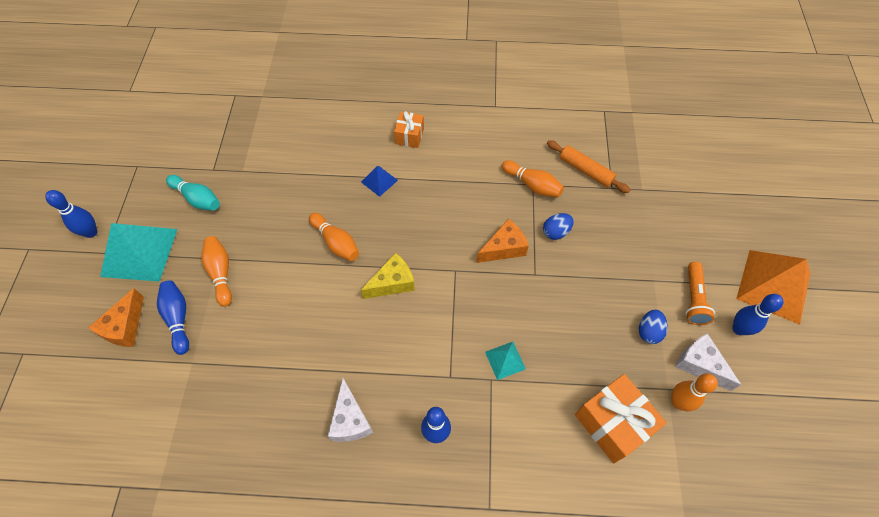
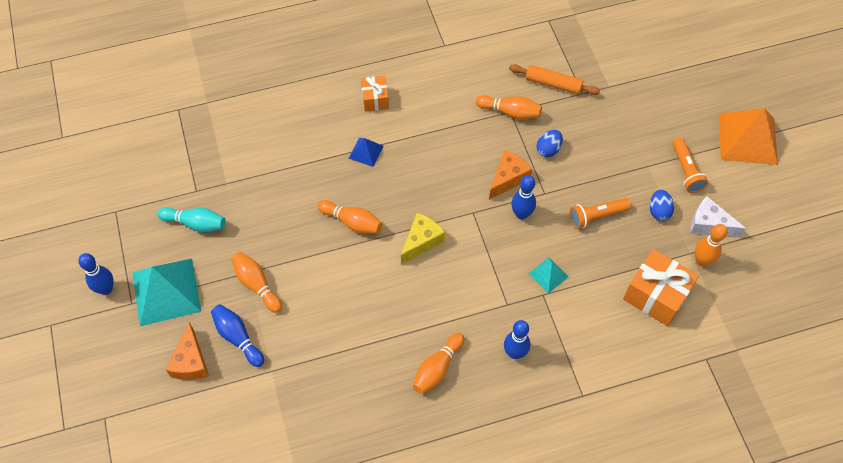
camera: 20 degrees left, 0 degrees up
white cheese [328,378,373,442] -> orange bowling pin [413,332,464,394]
blue bowling pin [732,294,783,335] -> blue bowling pin moved to [511,175,536,220]
none -> orange flashlight [570,198,631,229]

